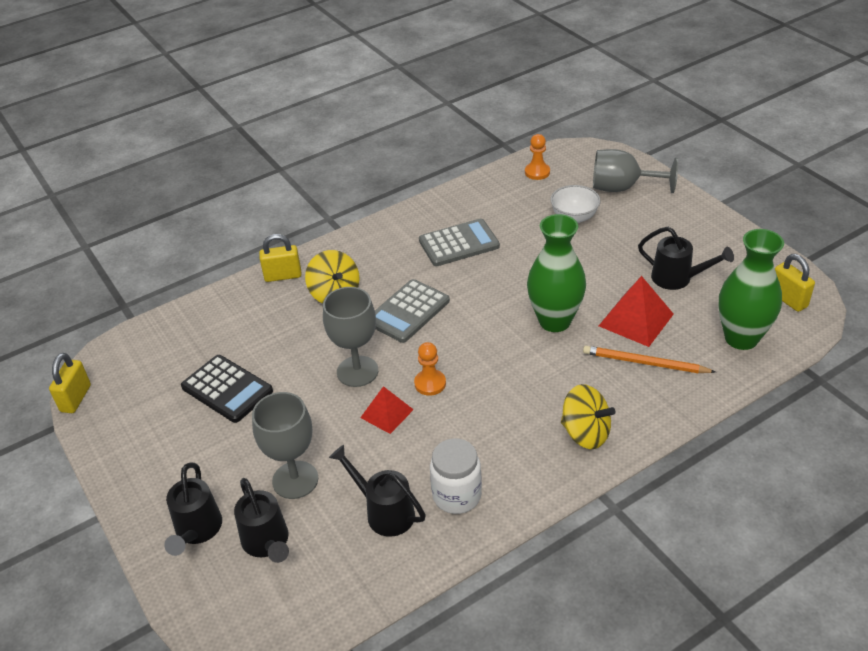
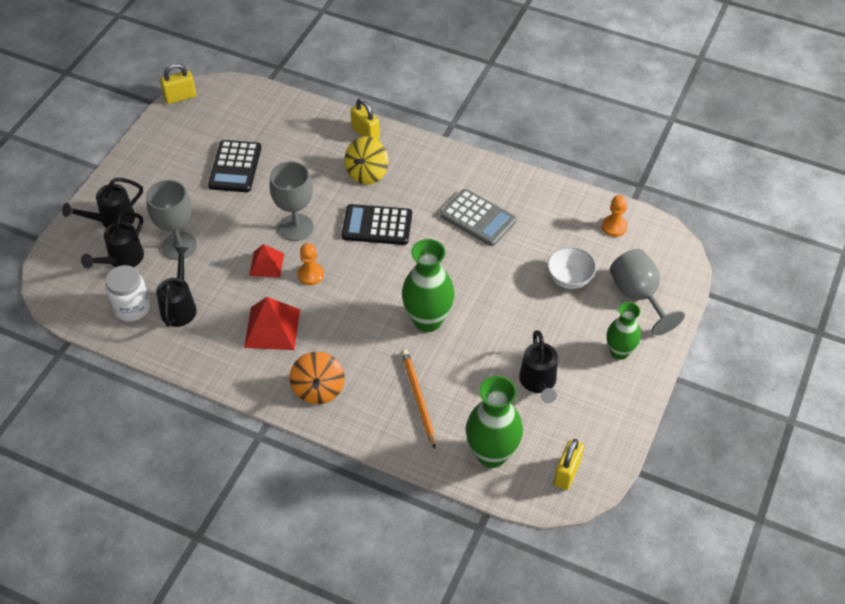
camera: 55 degrees right, 10 degrees up
grey calculator [375,279,450,343] -> black calculator [342,204,412,245]
white jar [430,438,482,514] -> white jar moved to [105,265,150,322]
yellow spinning top [561,384,616,449] -> orange spinning top [290,352,345,404]
red pyramid [599,276,674,347] -> red pyramid moved to [244,297,300,350]
none -> green vase [607,302,641,360]

